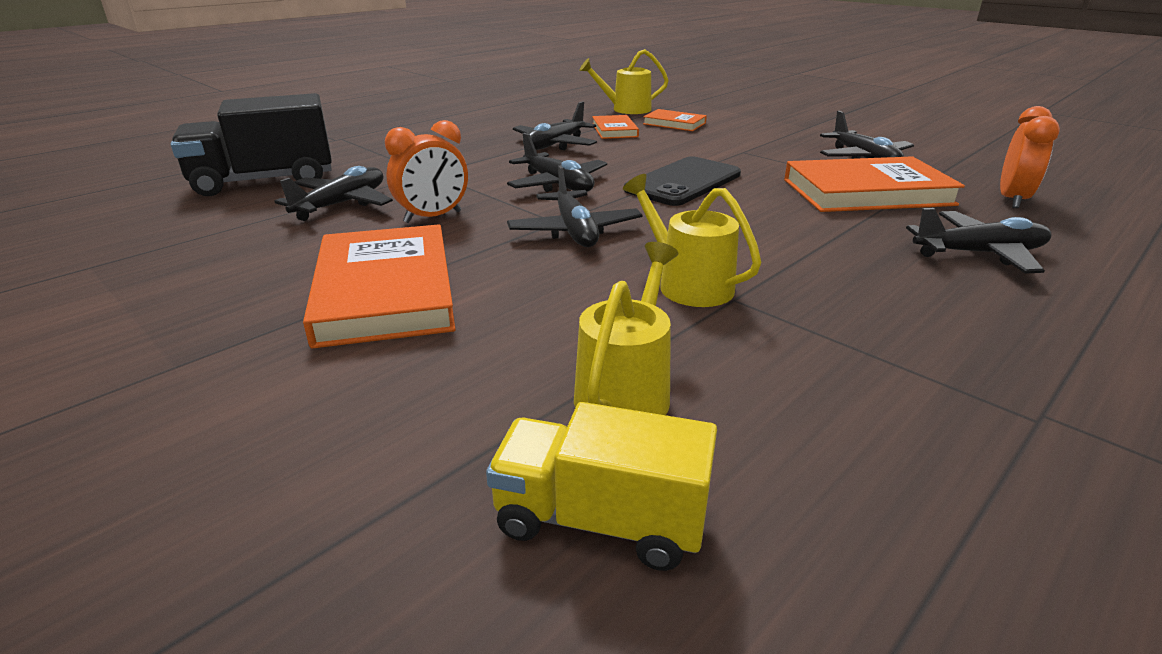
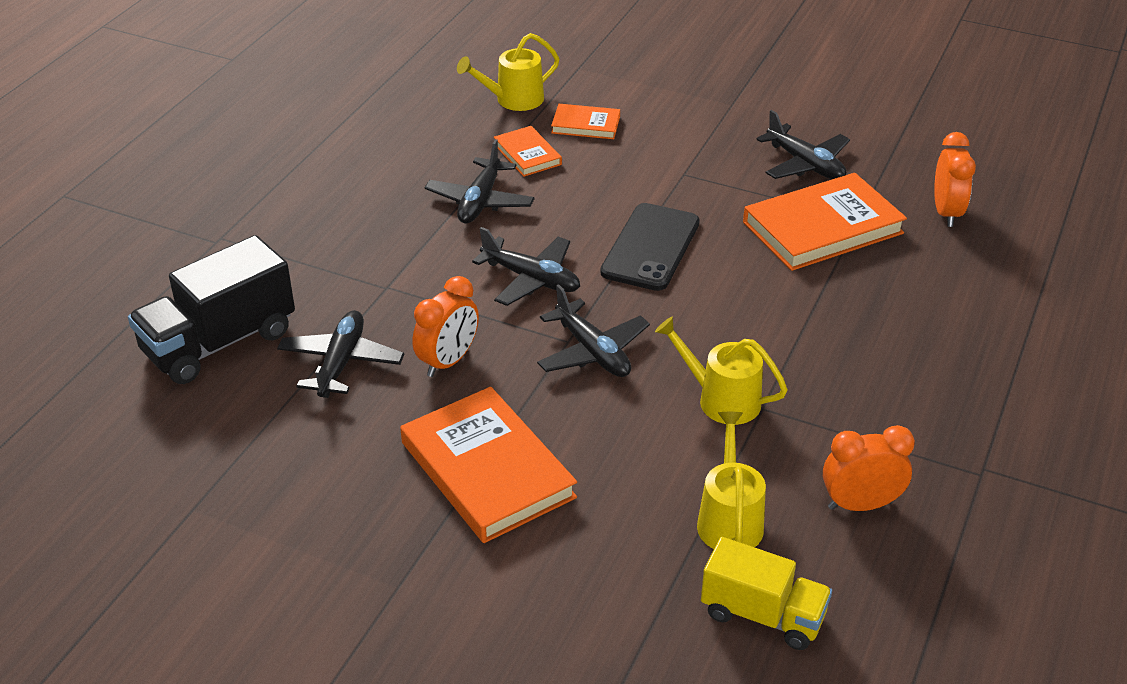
camera: 20 degrees left, 10 degrees up
yellow truck [486,402,717,571] -> yellow truck turned 150 degrees counterclockwise [701,537,832,650]
black plane [906,208,1051,274] -> none
none -> orange clock [823,425,915,511]

